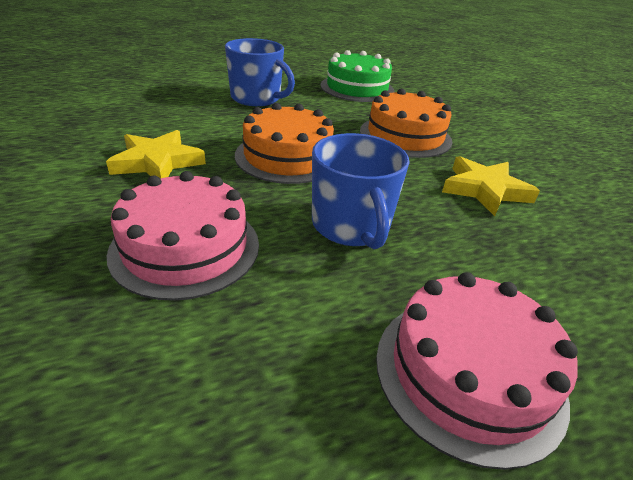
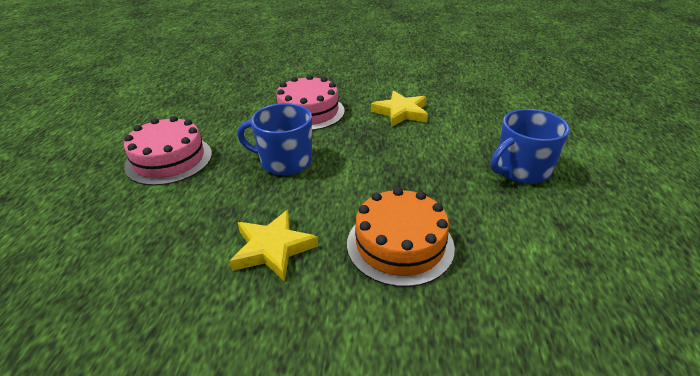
camera: 120 degrees right, 0 degrees up
orange cake [235,103,334,184] -> none
green cake [321,50,395,102] -> none

